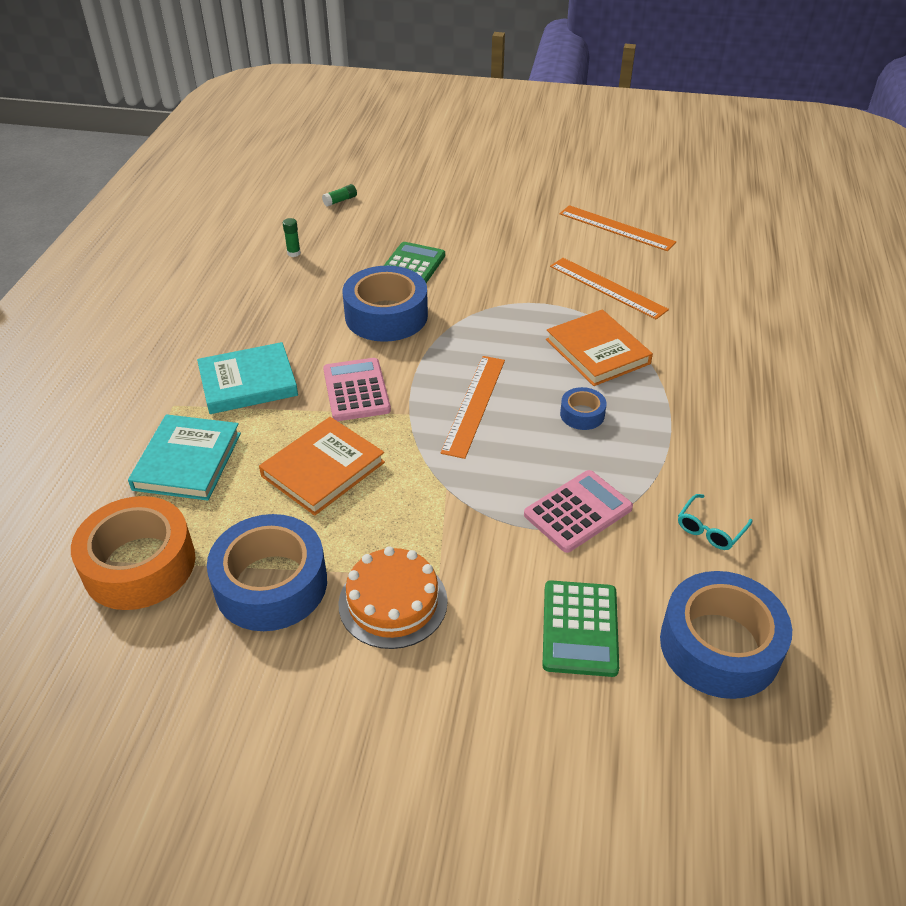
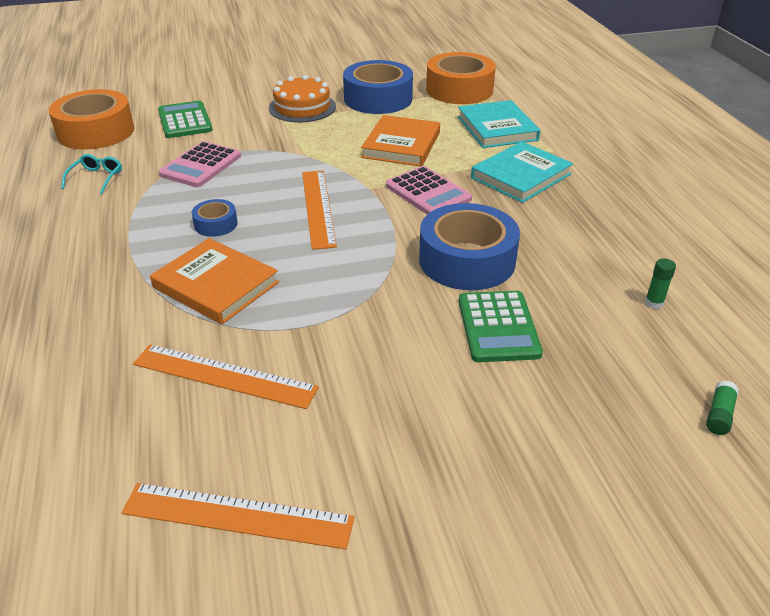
camera: 155 degrees right, 5 degrees down
blue tape [660,571,792,699] -> orange tape [49,89,134,150]

